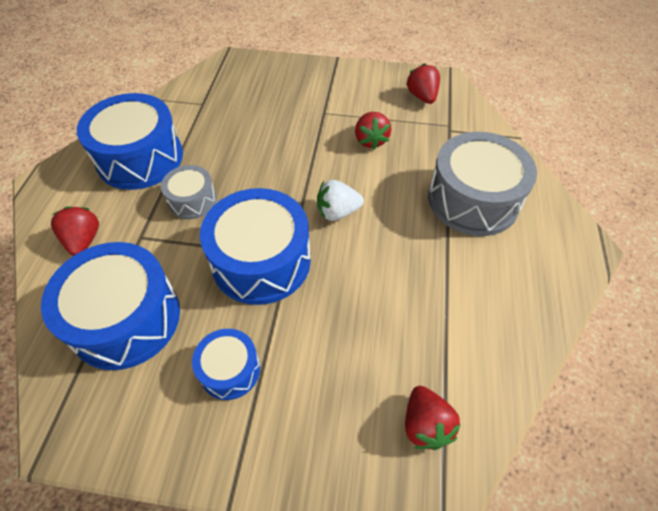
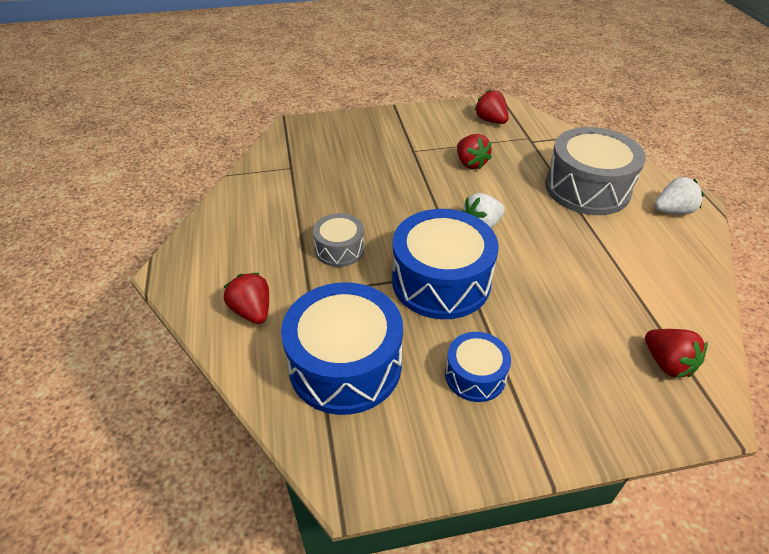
camera: 20 degrees left, 10 degrees down
blue drum [77,93,183,190] -> none
none -> white strawberry [654,177,704,214]

